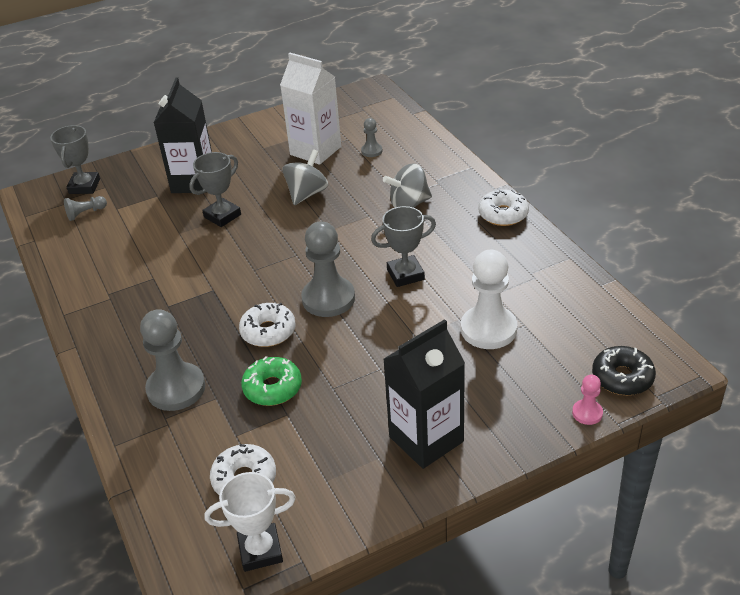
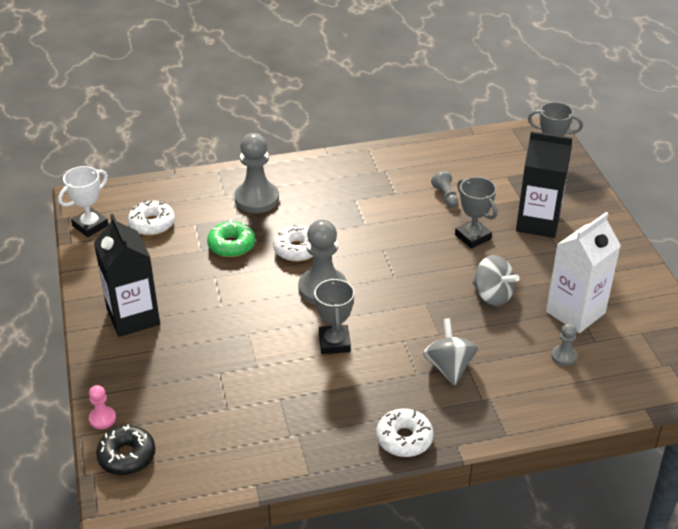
camera: 100 degrees right, 0 degrees up
grey pawn [64,196,107,221] -> grey pawn moved to [431,171,459,207]
white trophy [205,472,296,572] -> white trophy turned 45 degrees clockwise [58,166,108,237]
white pawn [461,250,517,349] -> none

